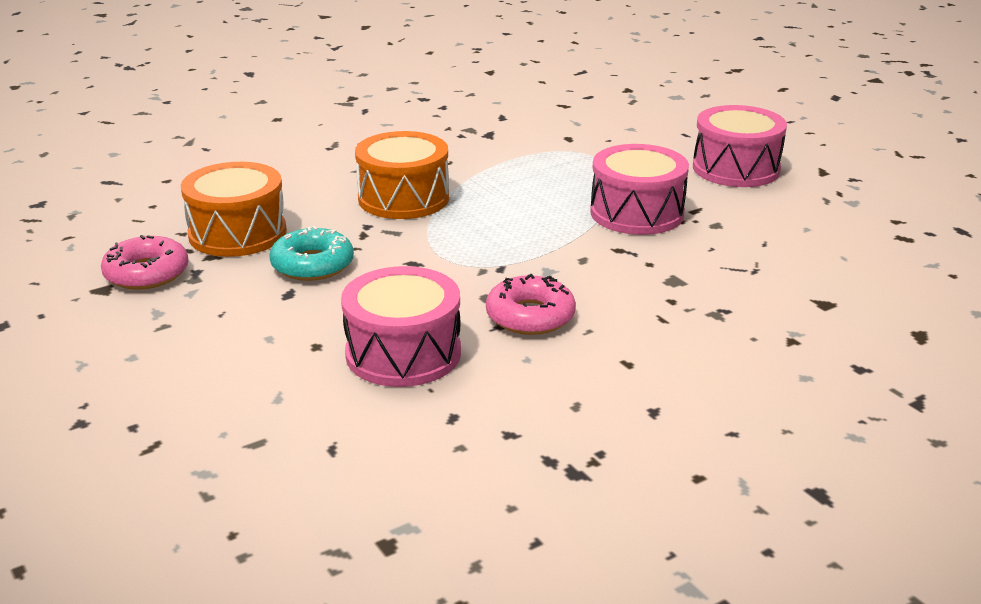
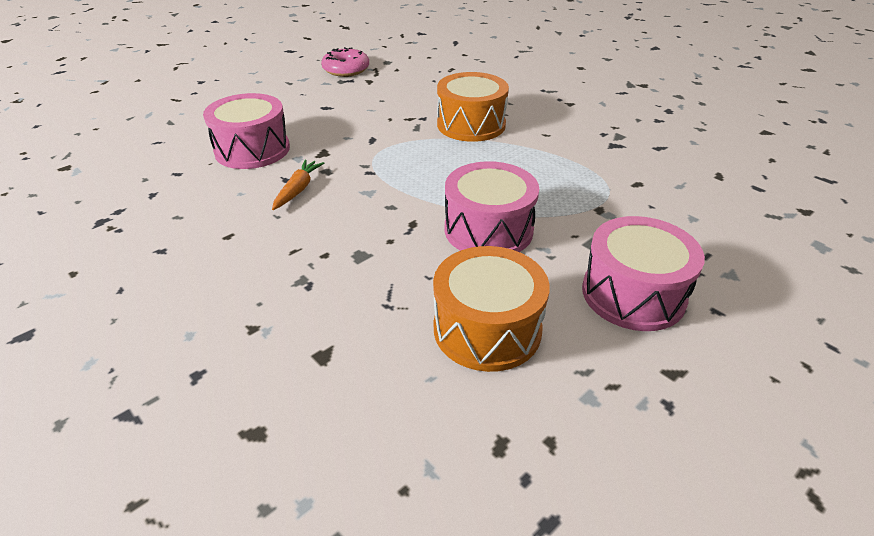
camera: 80 degrees right, 10 degrees up
orange drum [181,162,287,257] -> orange drum moved to [433,246,550,372]
turquoise donut [269,226,354,281] -> none
pink donut [486,274,576,335] -> orange carrot [272,160,324,210]

